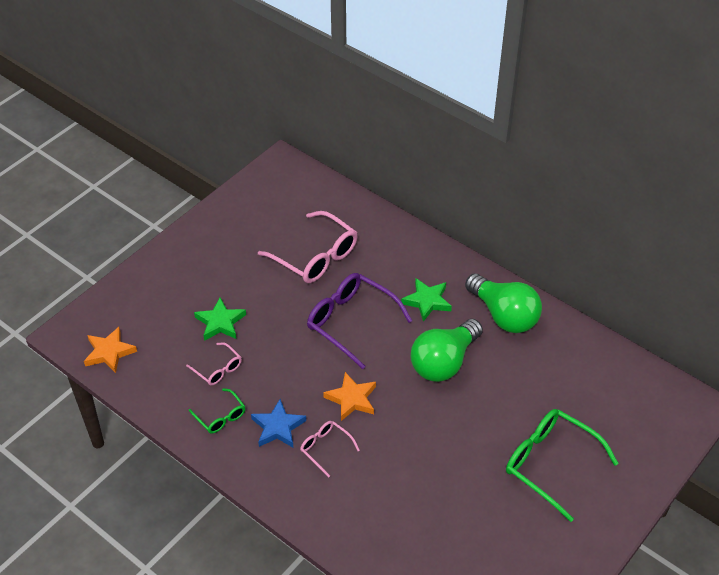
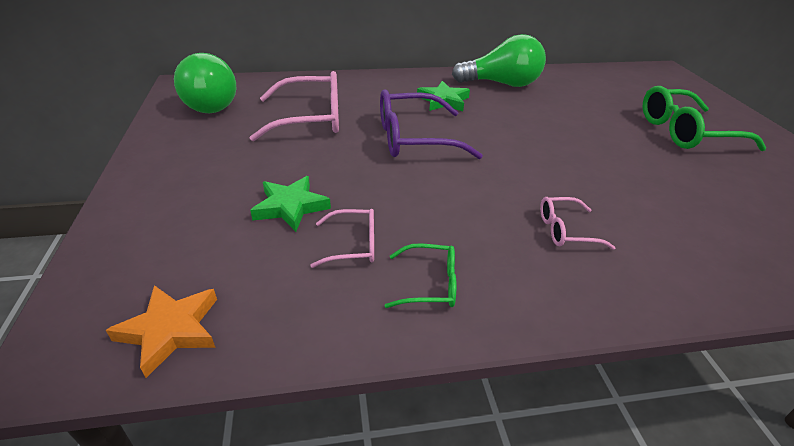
camera: 50 degrees left, 10 degrees down
blue star [251,399,306,447] -> none
orange star [323,372,376,421] -> none
green light bulb [411,319,483,382] -> green light bulb moved to [174,53,236,113]

